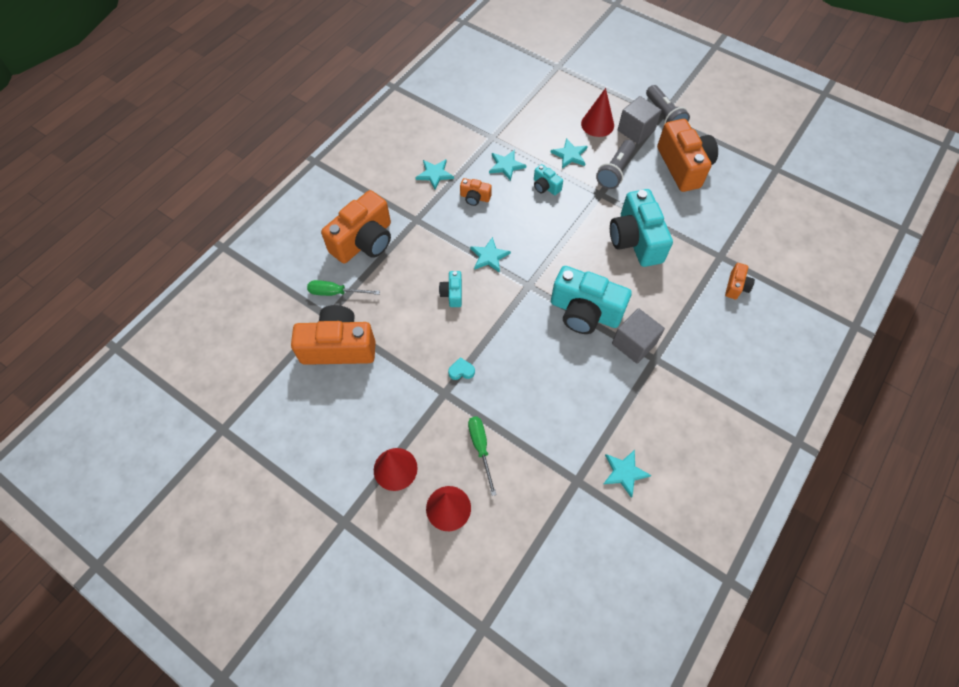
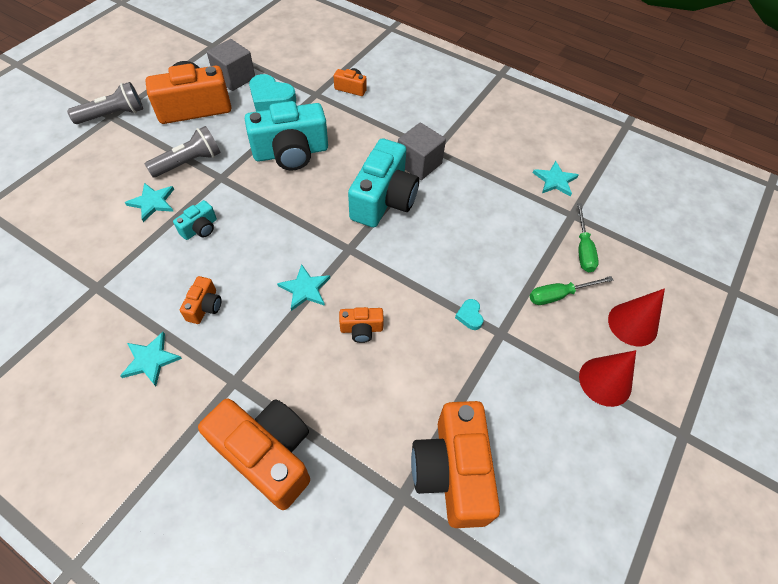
camera: 95 degrees left, 5 degrees down
green screwdriver [307,280,380,296] -> green screwdriver moved to [577,203,599,272]
turquoise camera [439,271,462,307] -> orange camera [339,307,384,343]
turquoise star [489,150,527,181] -> none
red cone [581,88,614,137] -> none
grey flashlight [596,140,635,189] -> grey flashlight turned 60 degrees counterclockwise [145,126,221,177]
grey cube [618,96,661,144] -> grey cube moved to [207,39,255,91]
none -> turquoise heart [249,74,296,112]

